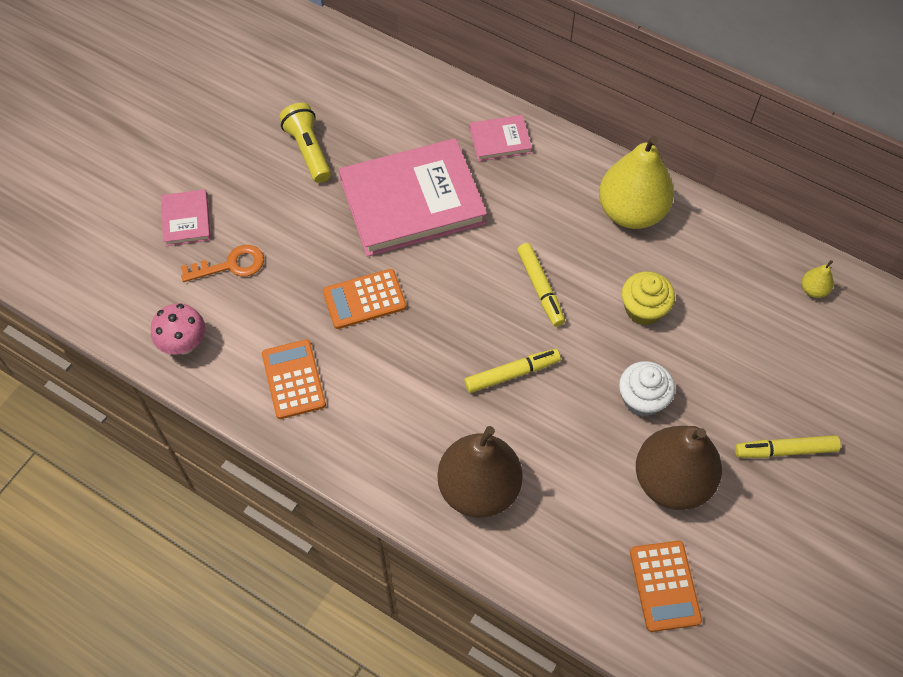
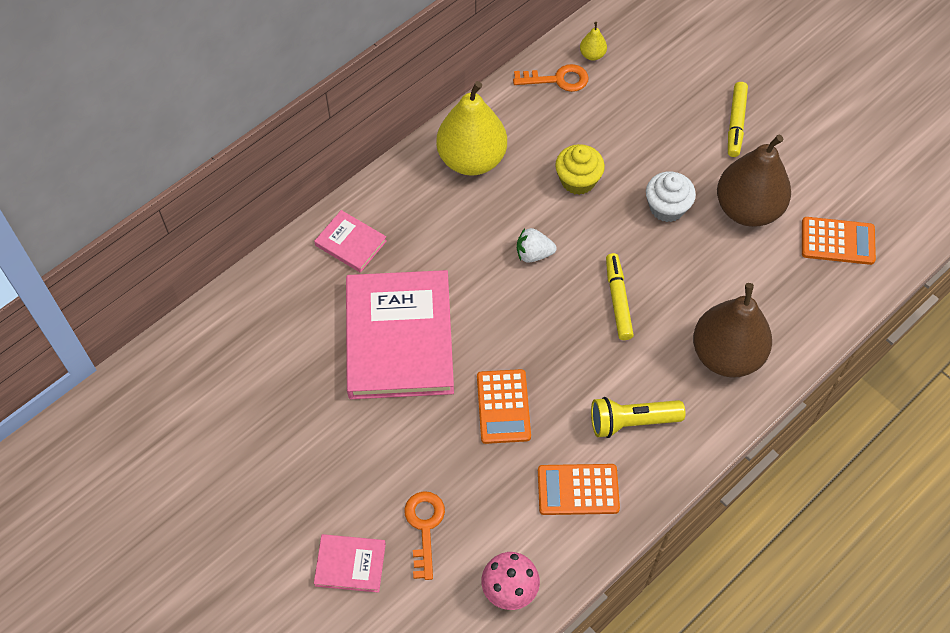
camera: 75 degrees left, 0 degrees up
yellow flashlight [279,103,331,183] -> yellow flashlight moved to [591,397,685,438]
pink book [470,115,532,161] -> pink book turned 60 degrees counterclockwise [314,210,387,273]
yellow marker [517,243,565,327] -> white strawberry [517,228,557,263]
none -> orange key [513,64,589,92]

